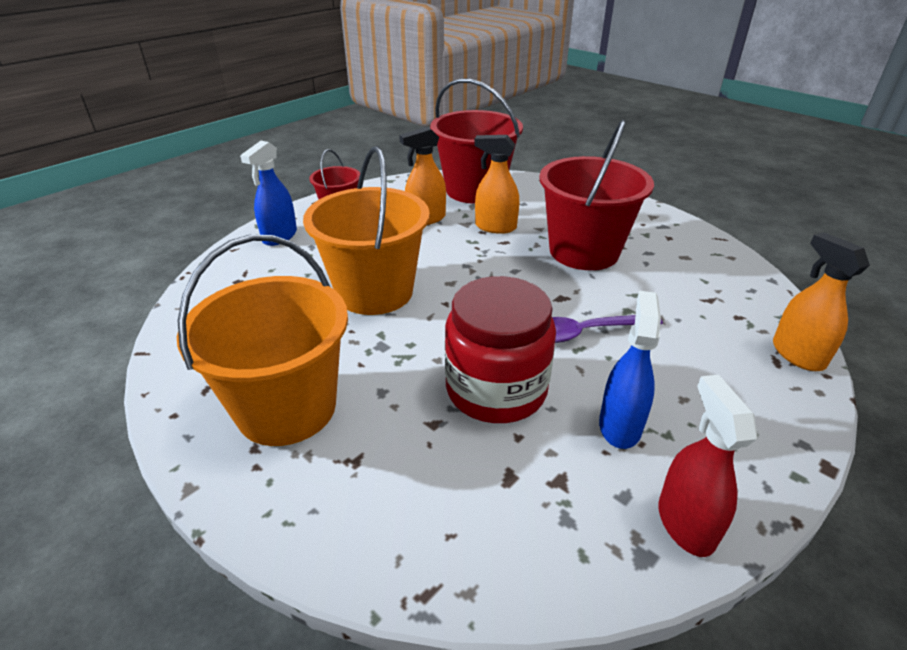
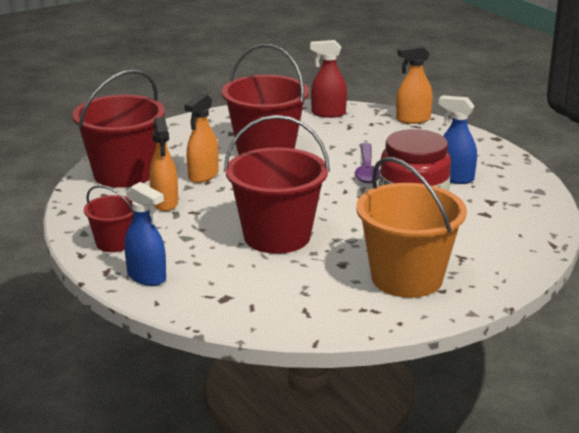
camera: 75 degrees left, 10 degrees down
orange bucket [303,146,430,315] -> red bucket [224,115,330,254]
red spray bottle [658,375,757,557] -> red spray bottle moved to [310,40,347,118]

